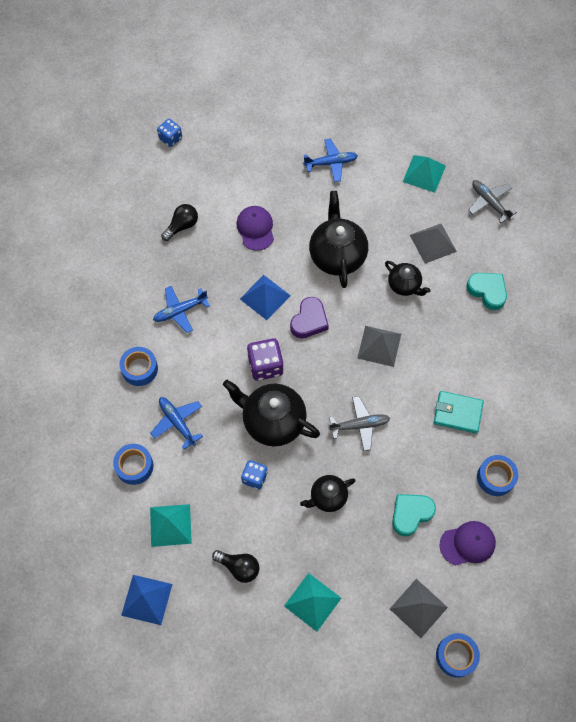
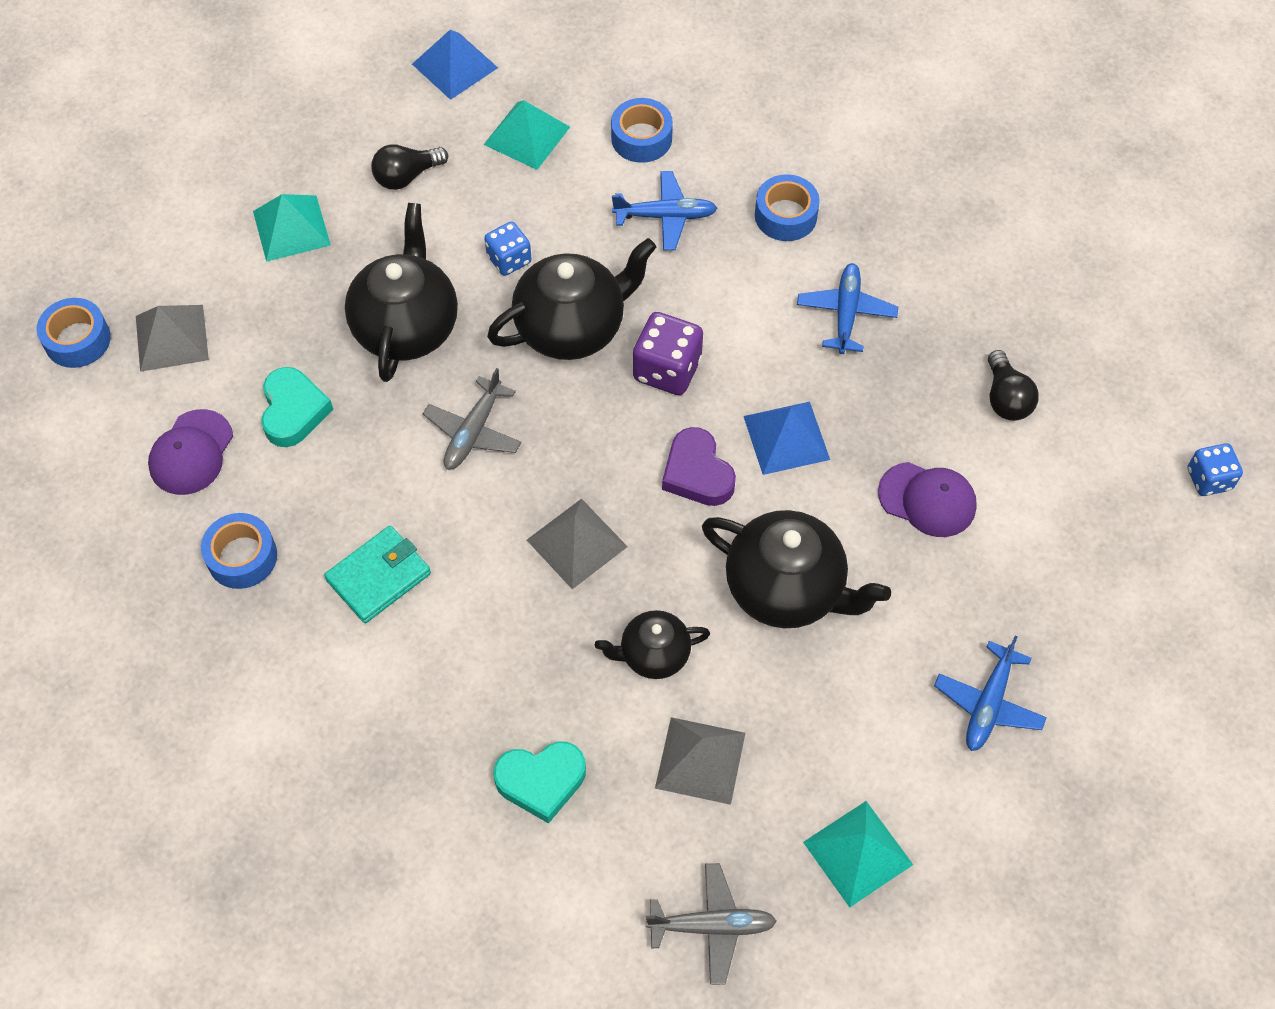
camera: 125 degrees right, 5 degrees down
black teapot [300,475,355,512] -> black teapot [345,203,458,382], size x1.75

